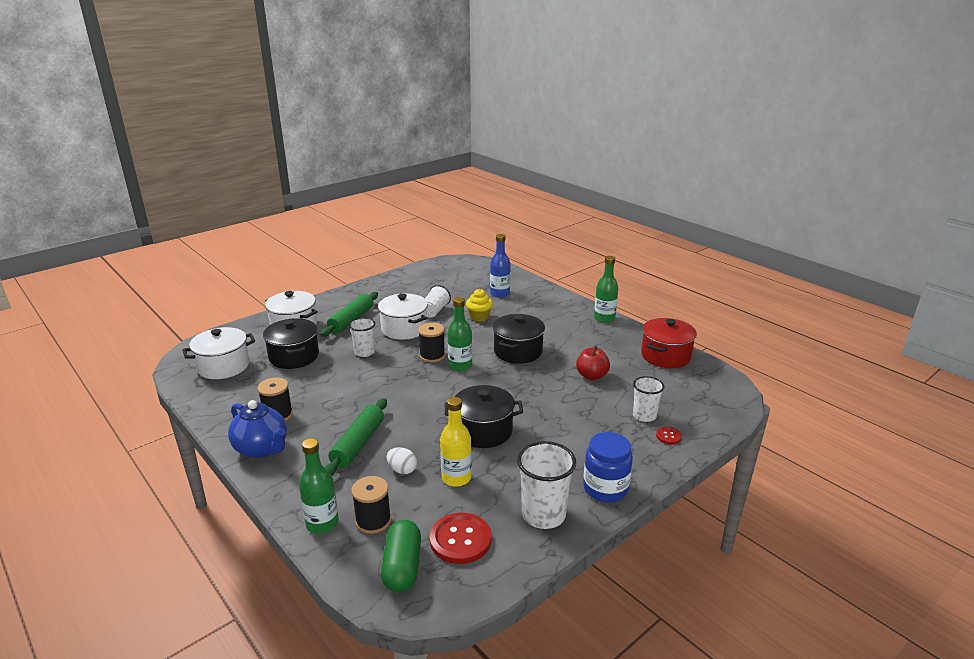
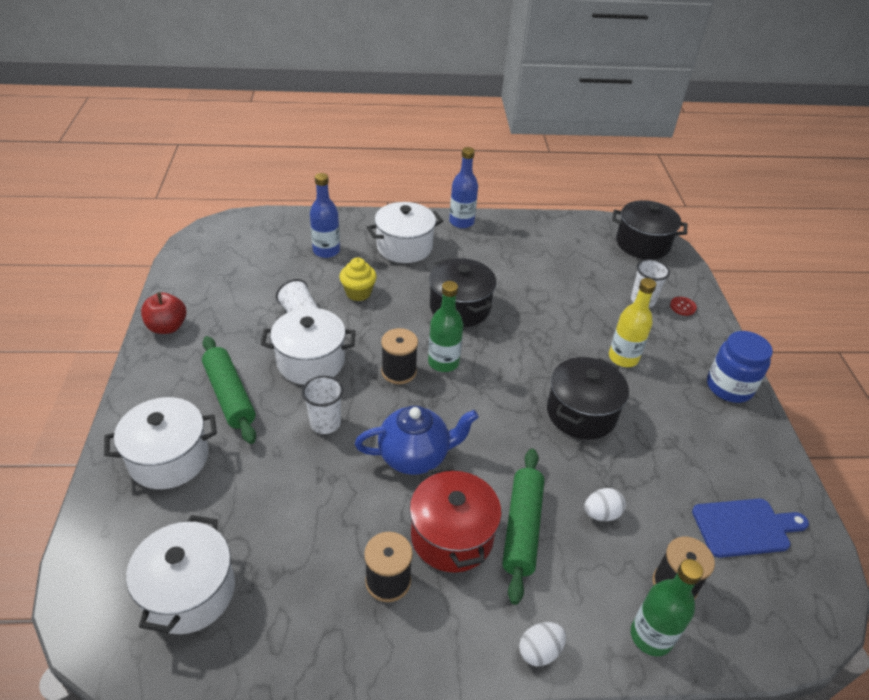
camera: 55 degrees left, 15 degrees up
blue teapot [228,400,287,458] -> blue teapot moved to [355,406,479,475]
black pot [263,318,319,369] -> black pot moved to [612,200,687,259]
green rolling pin [325,398,387,476] -> green rolling pin turned 45 degrees clockwise [502,449,544,605]
green capsule [381,520,421,592] -> none
red button [430,513,492,564] -> blue cutting board [692,499,809,558]
yellow bottle [440,397,472,487] -> yellow bottle moved to [609,278,656,367]
white cup [517,441,576,529] -> none
red apple [576,346,610,380] -> red apple moved to [141,292,186,334]
green bottle [594,256,618,323] -> blue bottle [449,147,478,228]
red pot [641,318,697,368] -> red pot moved to [409,466,502,573]
none -> white pot [366,202,443,263]
none -> white egg [519,622,566,666]

